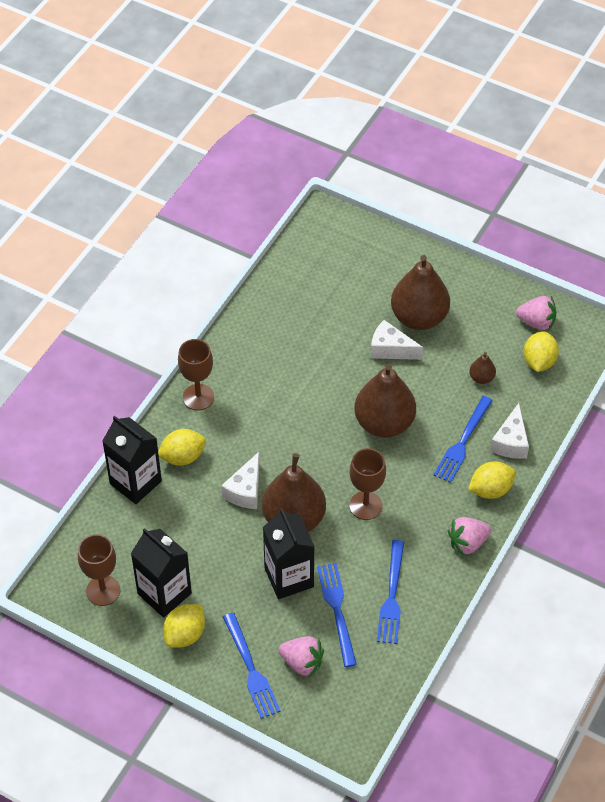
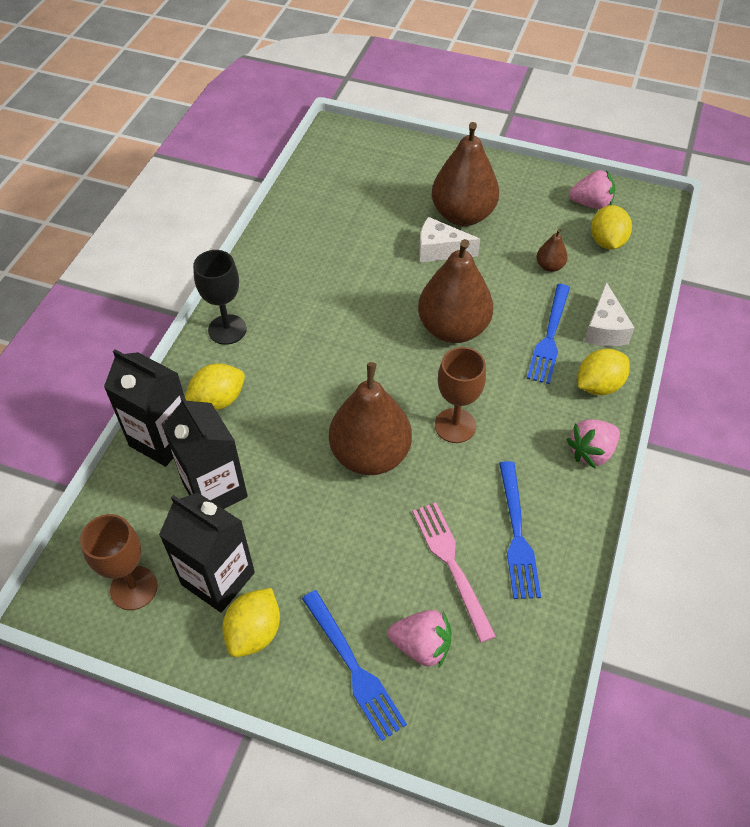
camera: 10 degrees left, 0 degrees up
brown goblet [178,339,214,410] -> black goblet [193,250,247,345]
white cheese [221,452,259,509] -> none
black carton [263,508,315,599] -> black carton moved to [162,395,248,509]
blue fork [317,563,357,667] -> pink fork [412,502,496,643]

